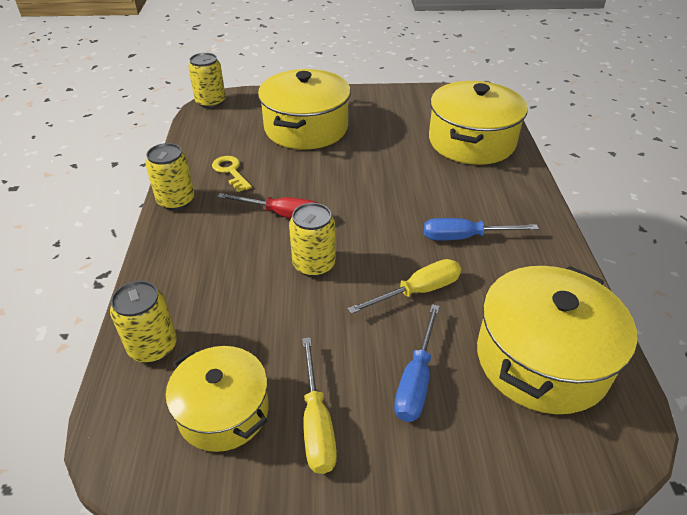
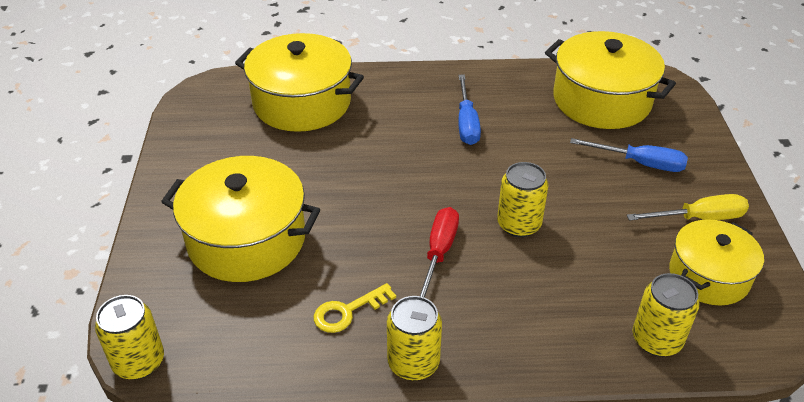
camera: 90 degrees left, 0 degrees up
yellow screwdriver [348,259,461,314] -> none

